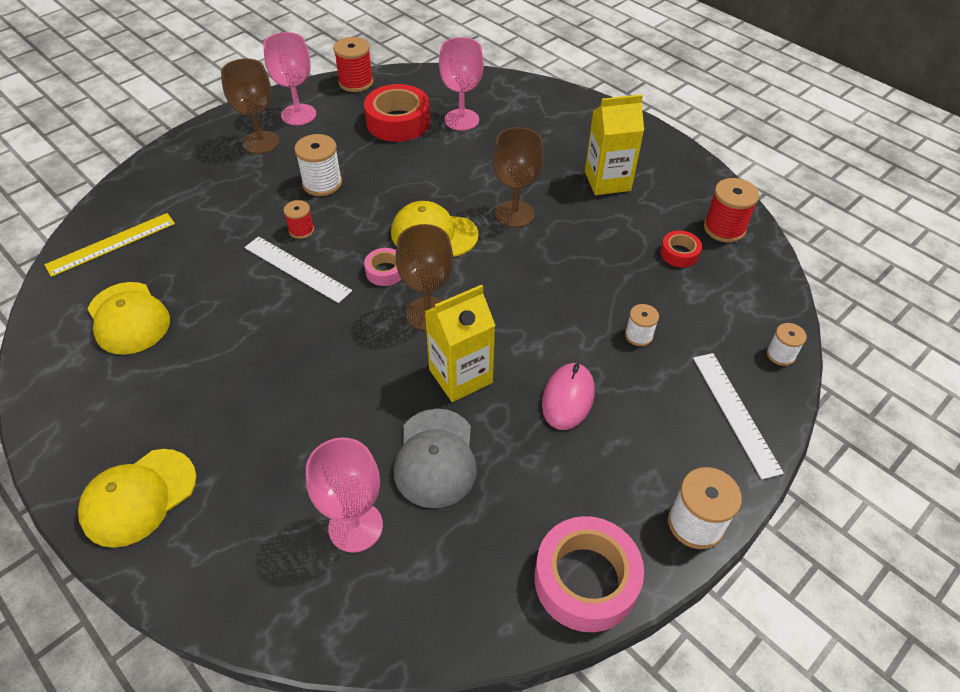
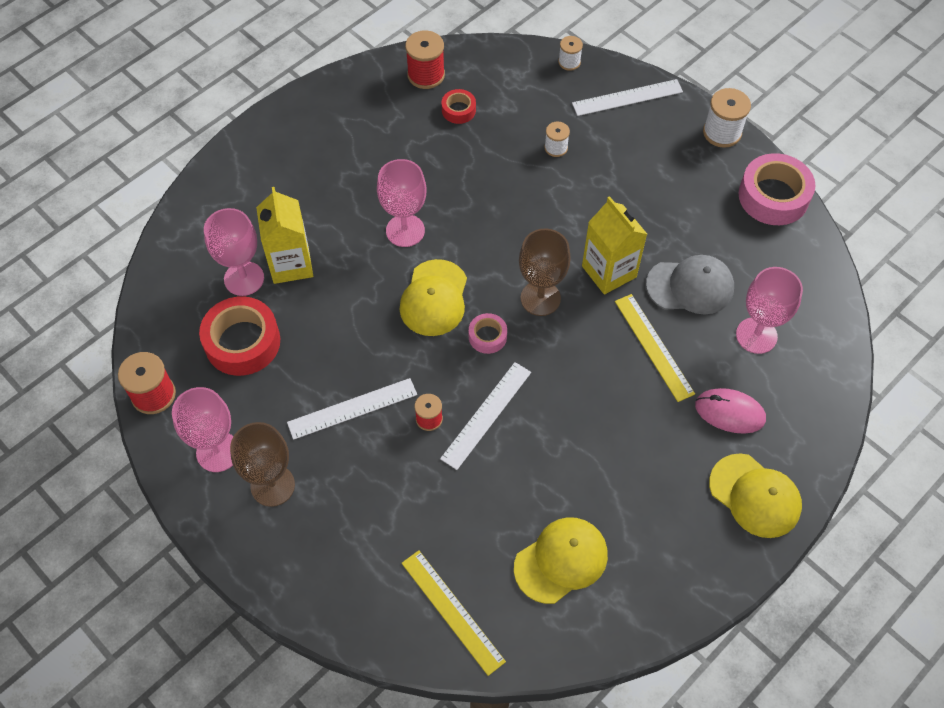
camera: 90 degrees left, 10 degrees up
white spool [294,134,342,196] -> white ruler [287,378,417,440]
brown goblet [493,127,544,228] -> pink goblet [377,159,427,247]
pink mouse [542,363,595,430] -> pink mouse moved to [695,388,766,434]
yellow carton [585,94,644,195] -> yellow carton moved to [256,187,313,284]
none -> yellow ruler [615,294,695,402]

